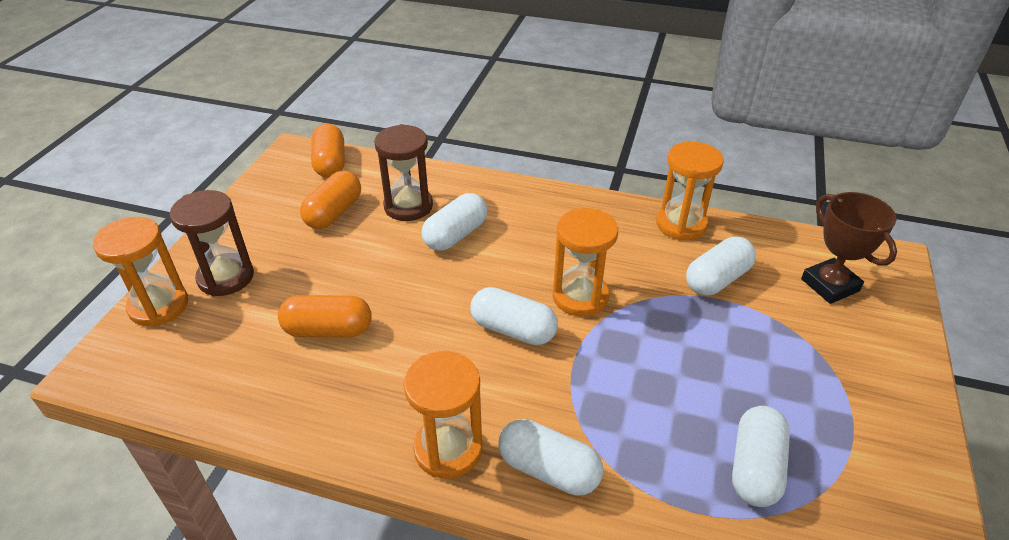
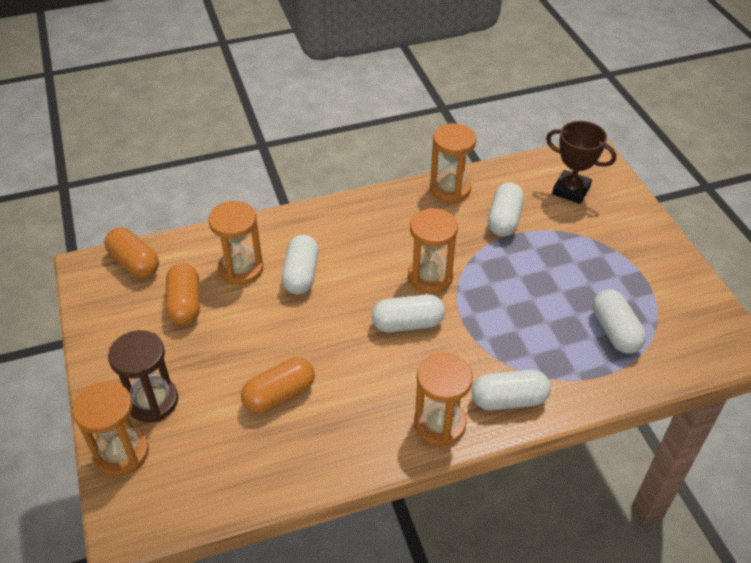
camera: 35 degrees left, 5 degrees up
brown hourglass [374,124,433,221] -> orange hourglass [208,201,263,285]

